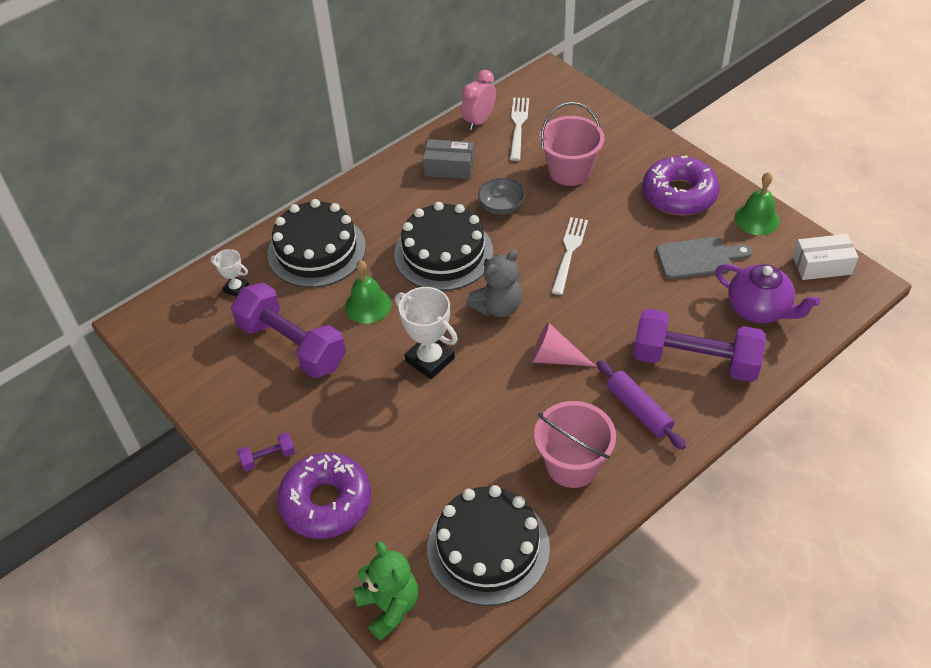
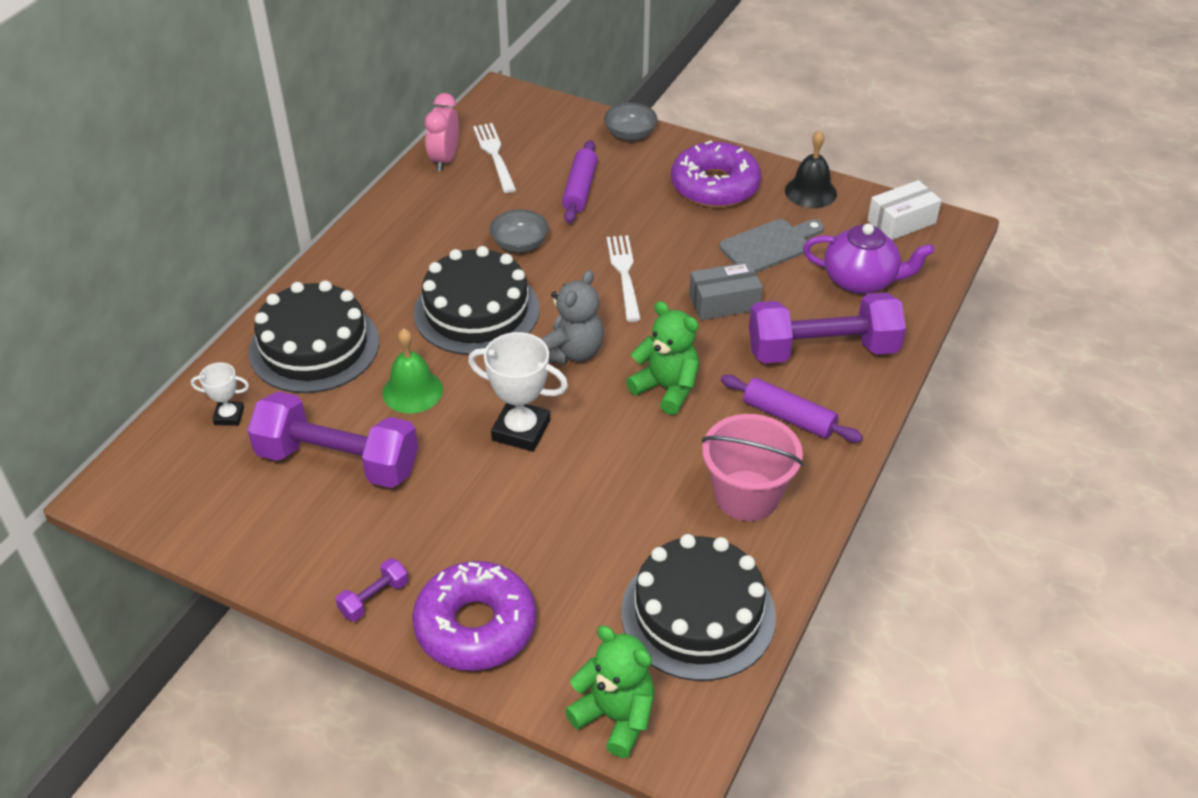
camera: 25 degrees left, 5 degrees down
grey box [423,139,474,179] -> grey box moved to [689,262,763,321]
pink cone [531,322,595,366] -> green teddy bear [626,301,699,415]
pink bucket [539,102,604,186] -> purple rolling pin [562,140,598,223]
green bell [735,172,780,235] -> black bell [785,130,837,208]
none -> grey bowl [604,103,658,141]

